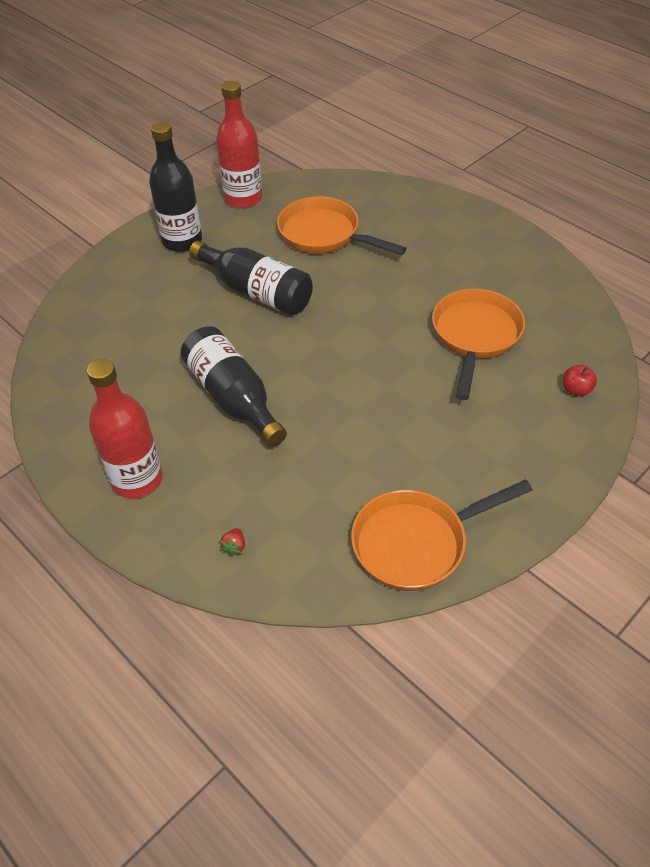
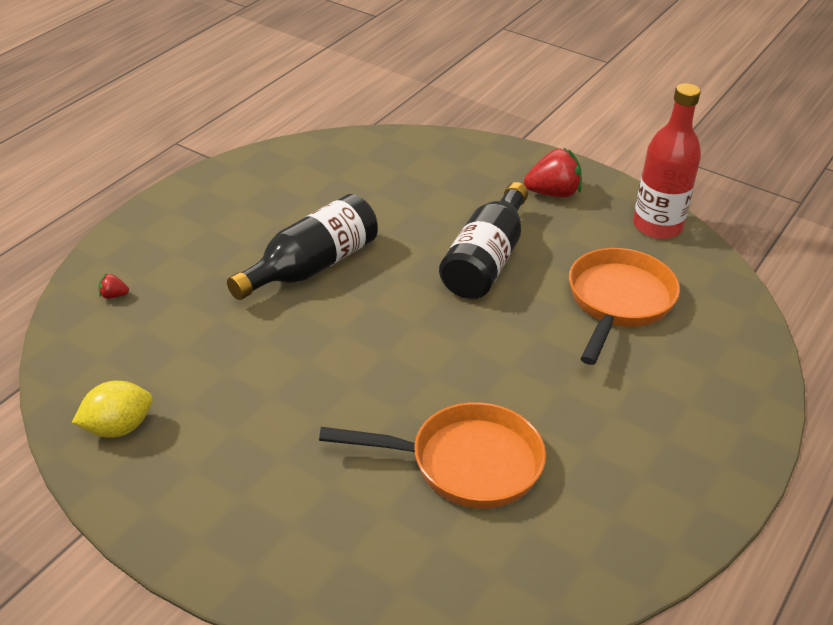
camera: 75 degrees right, 10 degrees down
red bottle [87,359,163,499] -> none
black bottle [149,122,202,252] -> red strawberry [524,148,582,197]
orange pan [351,480,533,591] -> yellow lemon [72,381,153,438]
red apple [563,365,597,397] -> none

